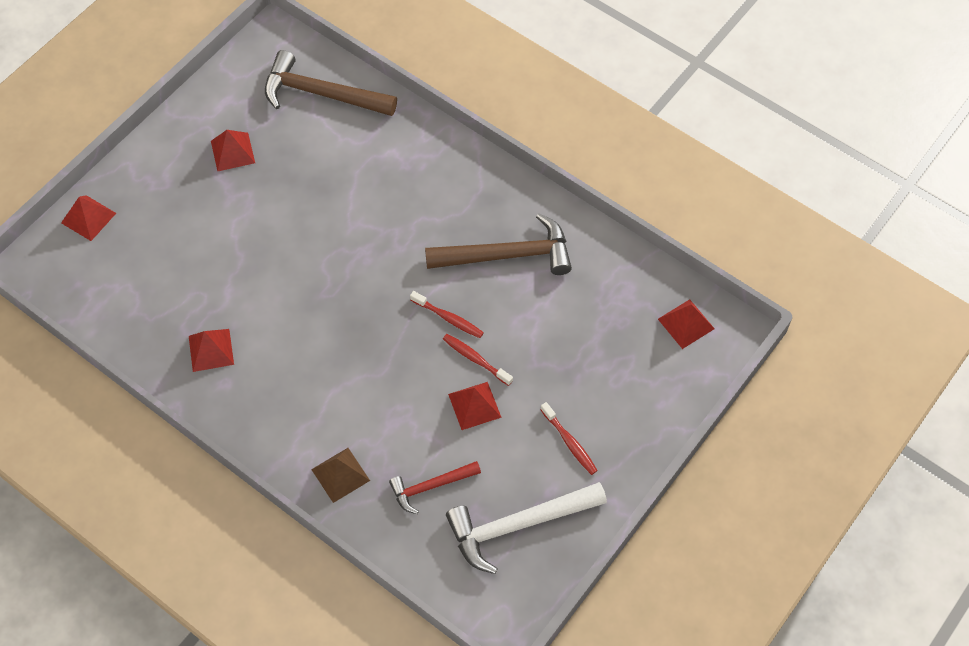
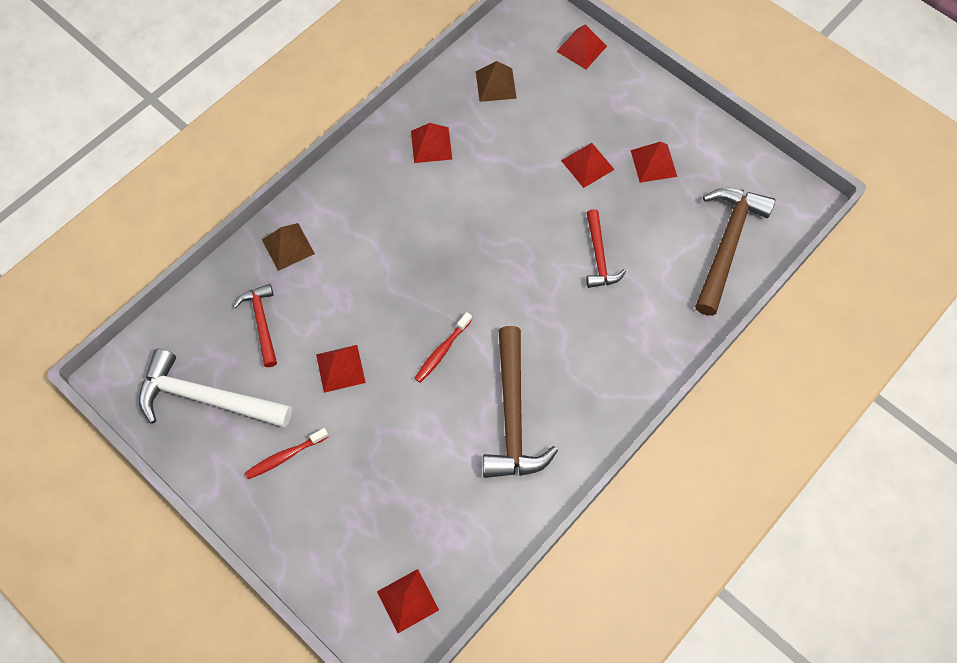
camera: 95 degrees right, 5 degrees up
red toothbrush [443,334,513,386] -> none
white hammer [446,482,607,574] -> white hammer turned 60 degrees counterclockwise [139,349,292,427]
none -> brown pyramid [476,61,517,102]
none -> red pyramid [561,143,615,188]
none -> red hammer [586,209,626,288]

